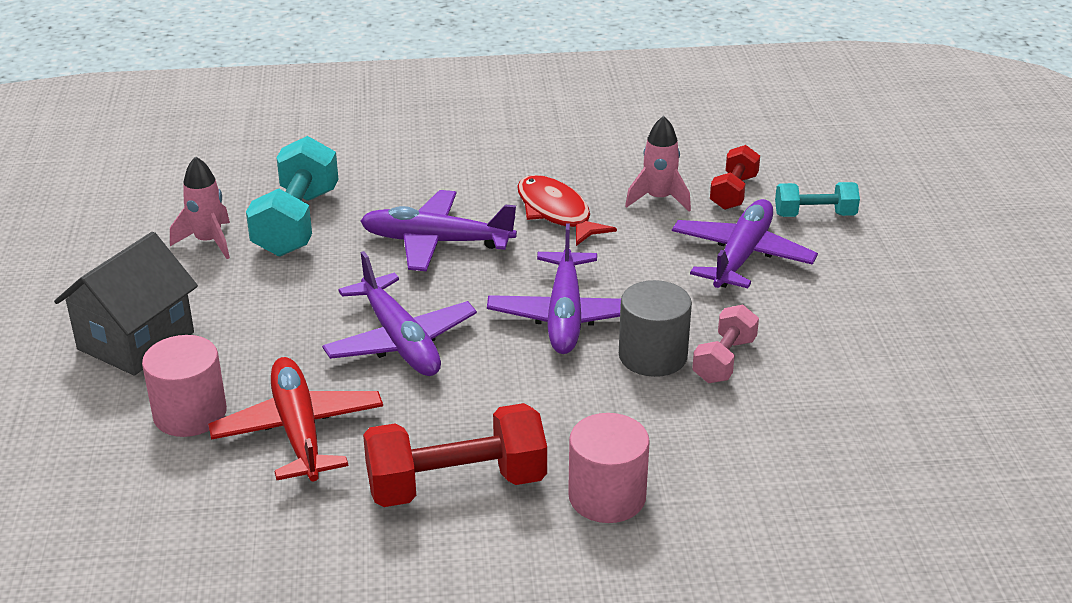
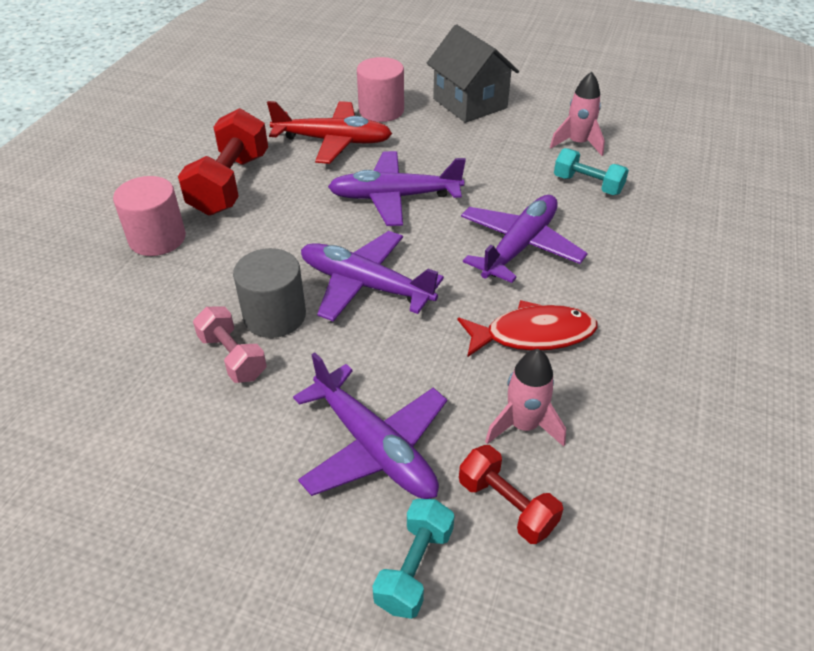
camera: 115 degrees right, 10 degrees up
turquoise dumbbell [246,136,338,257] -> turquoise dumbbell [554,148,629,195], size x0.58

